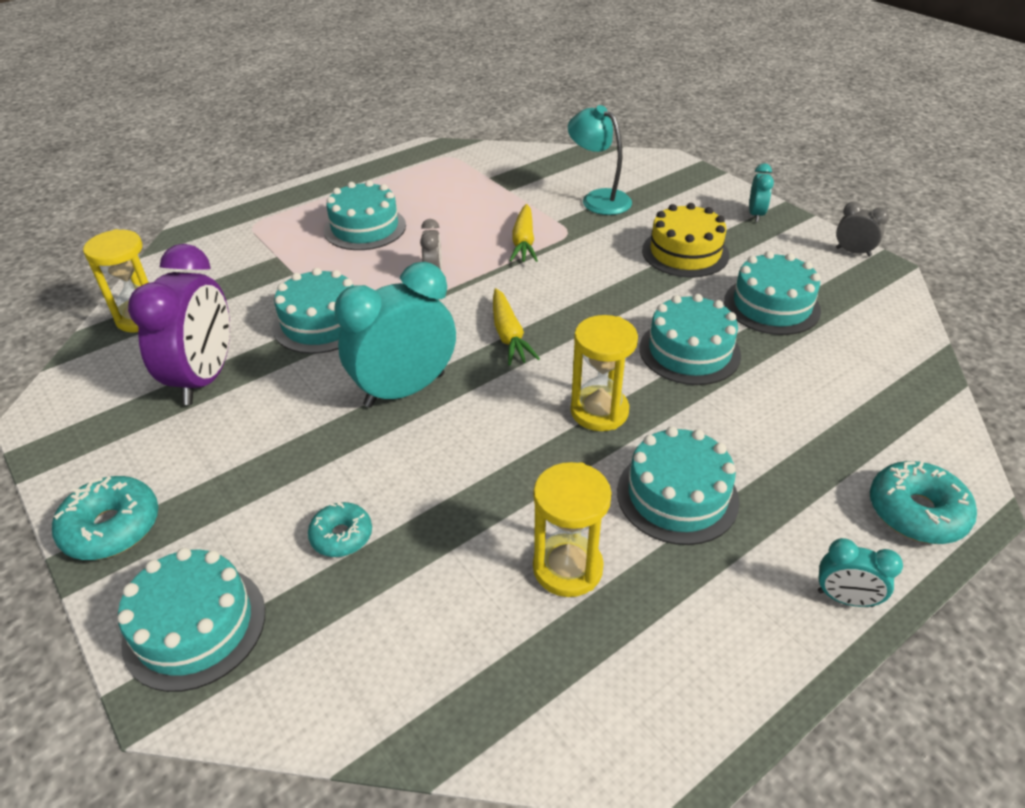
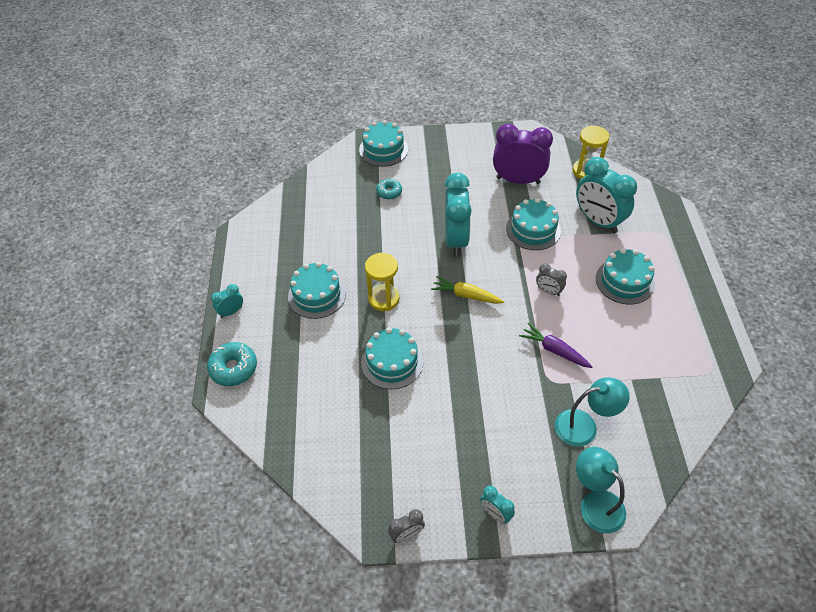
camera: 125 degrees right, 10 degrees up
turquoise donut [52,476,158,560] -> none
purple clock [128,244,230,405] -> purple clock turned 150 degrees clockwise [493,124,553,184]
yellow carrot [509,204,538,262] -> purple carrot [519,323,593,368]
yellow hourglass [533,462,612,597] -> none
yellow cake [642,203,729,277] -> none
turquoise cake [724,251,821,335] -> none
none -> turquoise clock [576,157,637,233]
none -> turquoise lamp [576,447,626,533]

